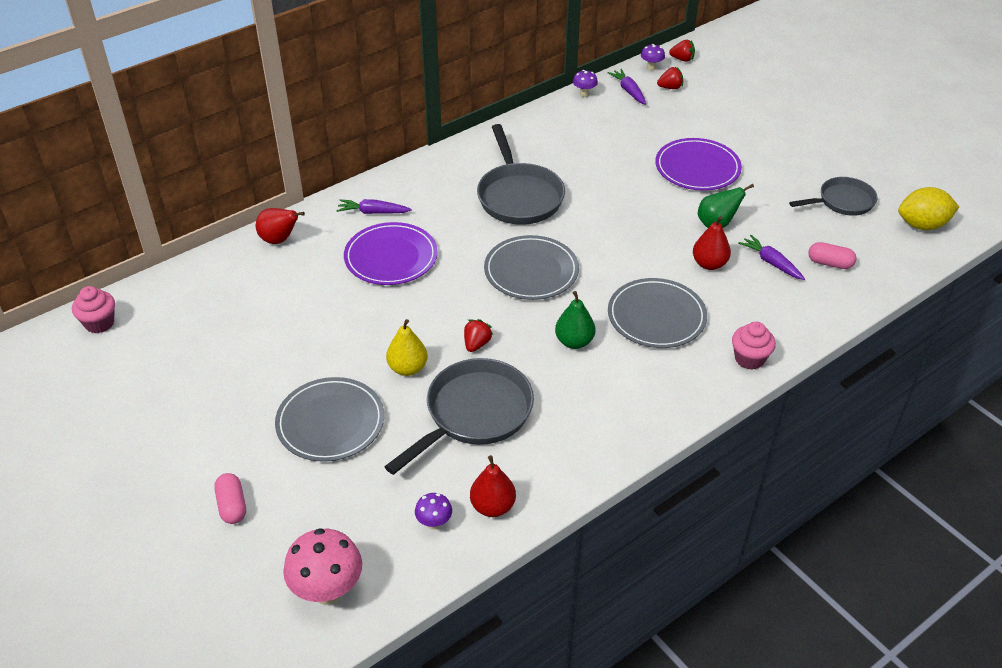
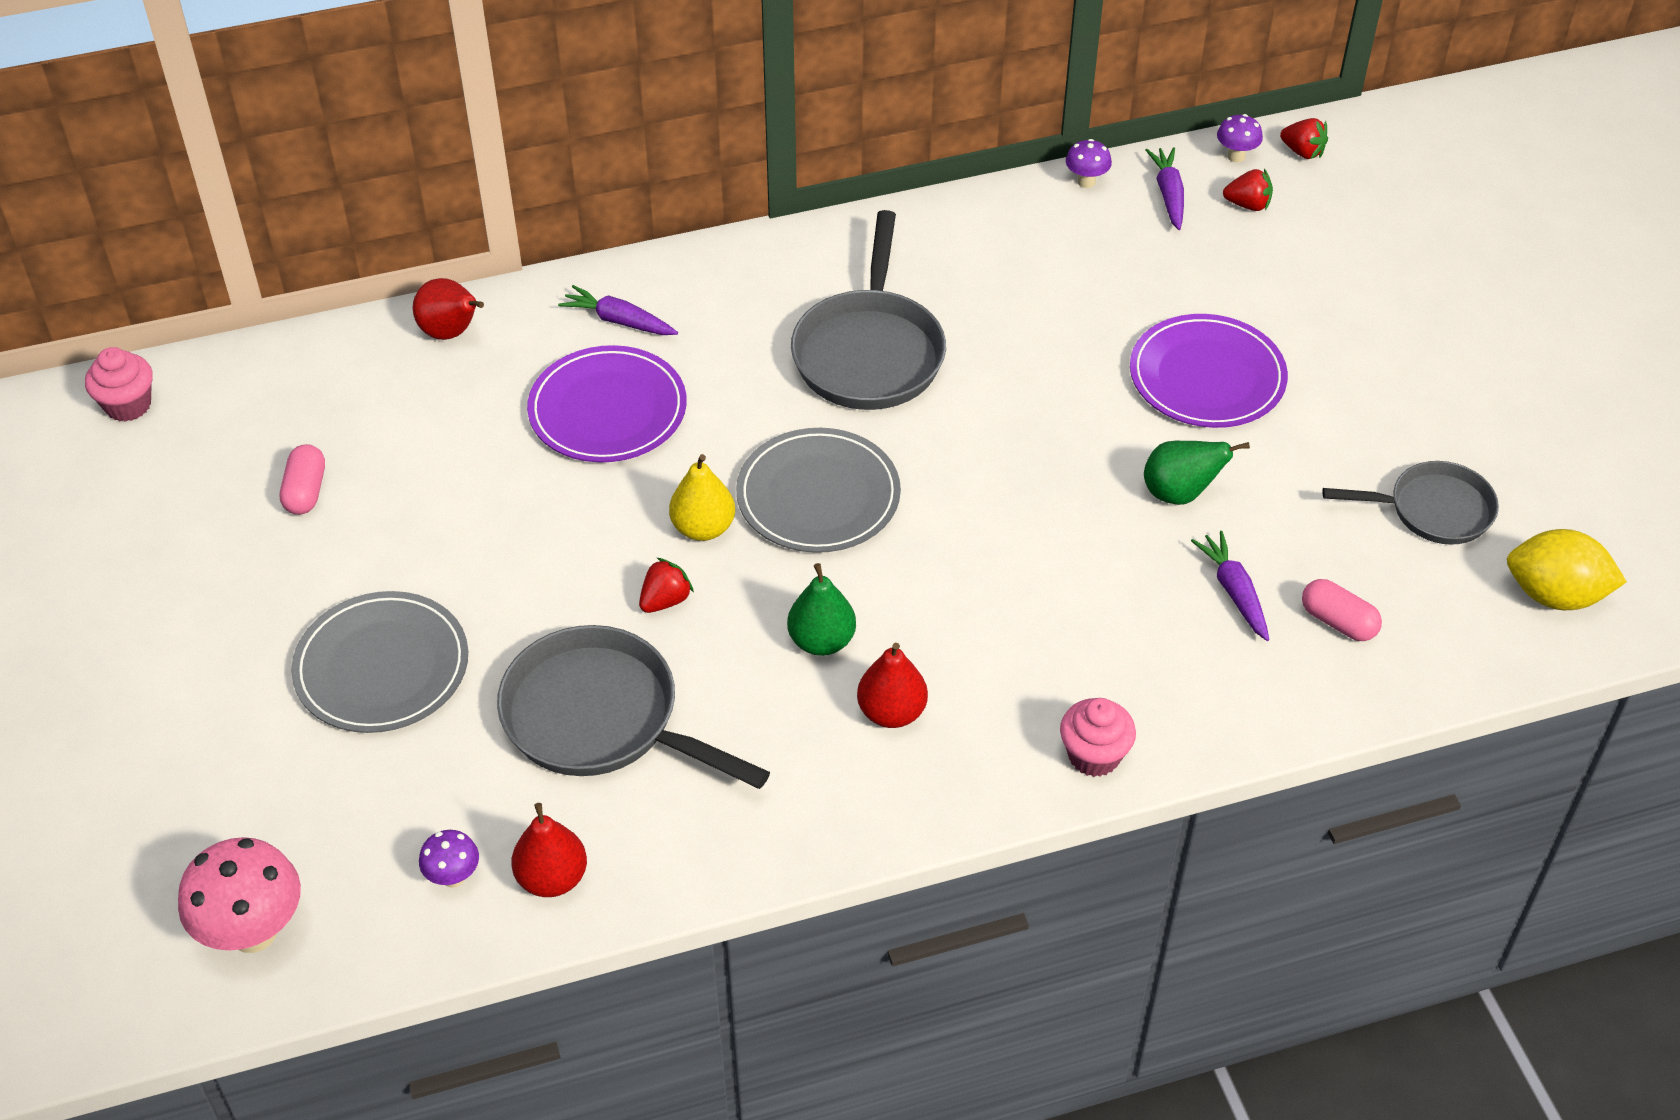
camera: 20 degrees right, 5 degrees up
pink capsule [214,473,246,524] -> pink capsule moved to [280,444,325,515]
grey pan [384,358,534,475] -> grey pan turned 120 degrees counterclockwise [497,625,770,789]
yellow pear [386,319,428,376] -> yellow pear moved to [669,454,735,541]
grey plate [608,278,707,348] -> none
red pear [693,216,731,270] -> red pear moved to [857,643,928,728]

